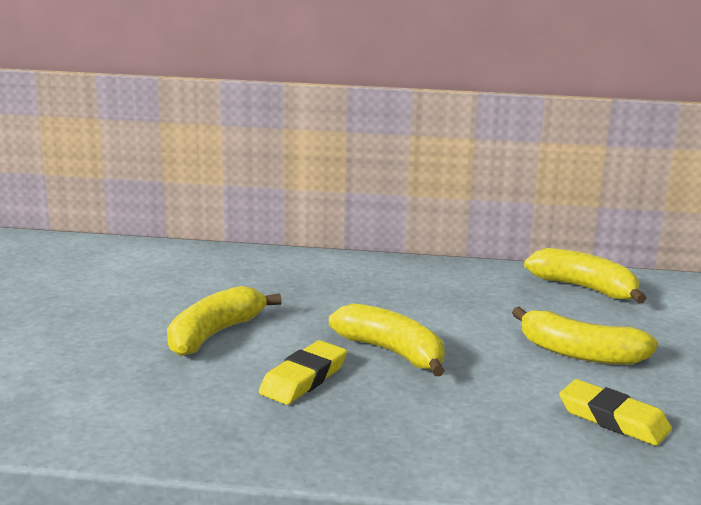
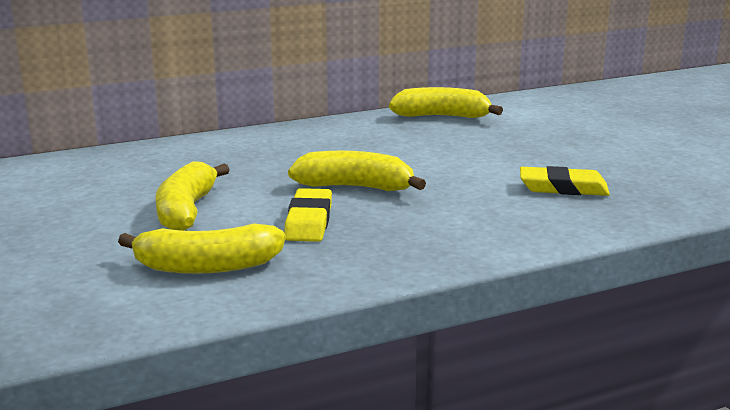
camera: 30 degrees left, 0 degrees up
yellow banana [512,307,658,365] -> yellow banana moved to [118,223,286,274]

